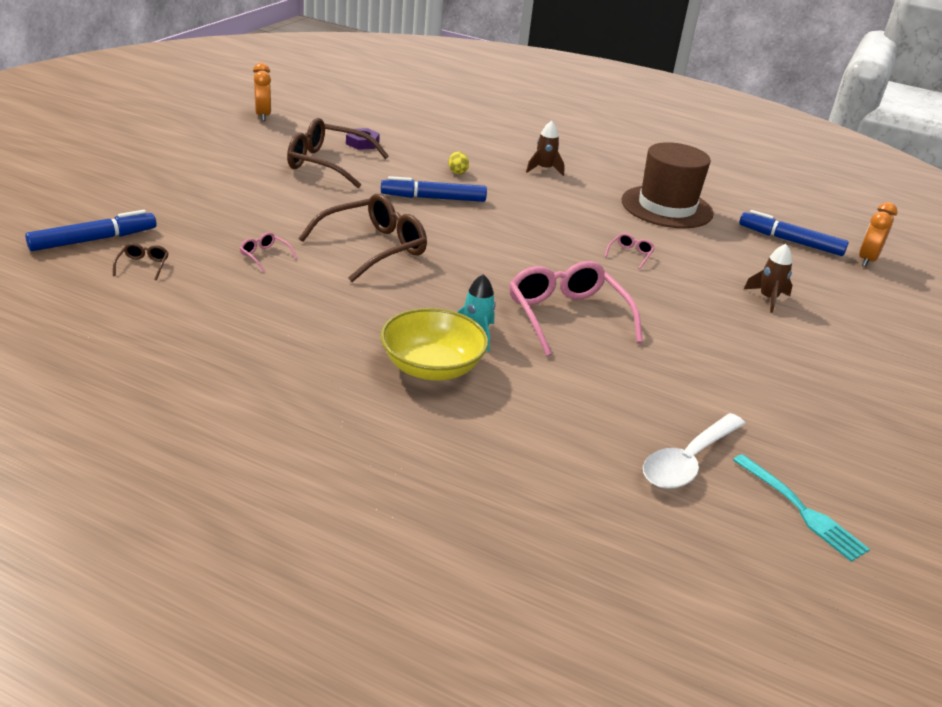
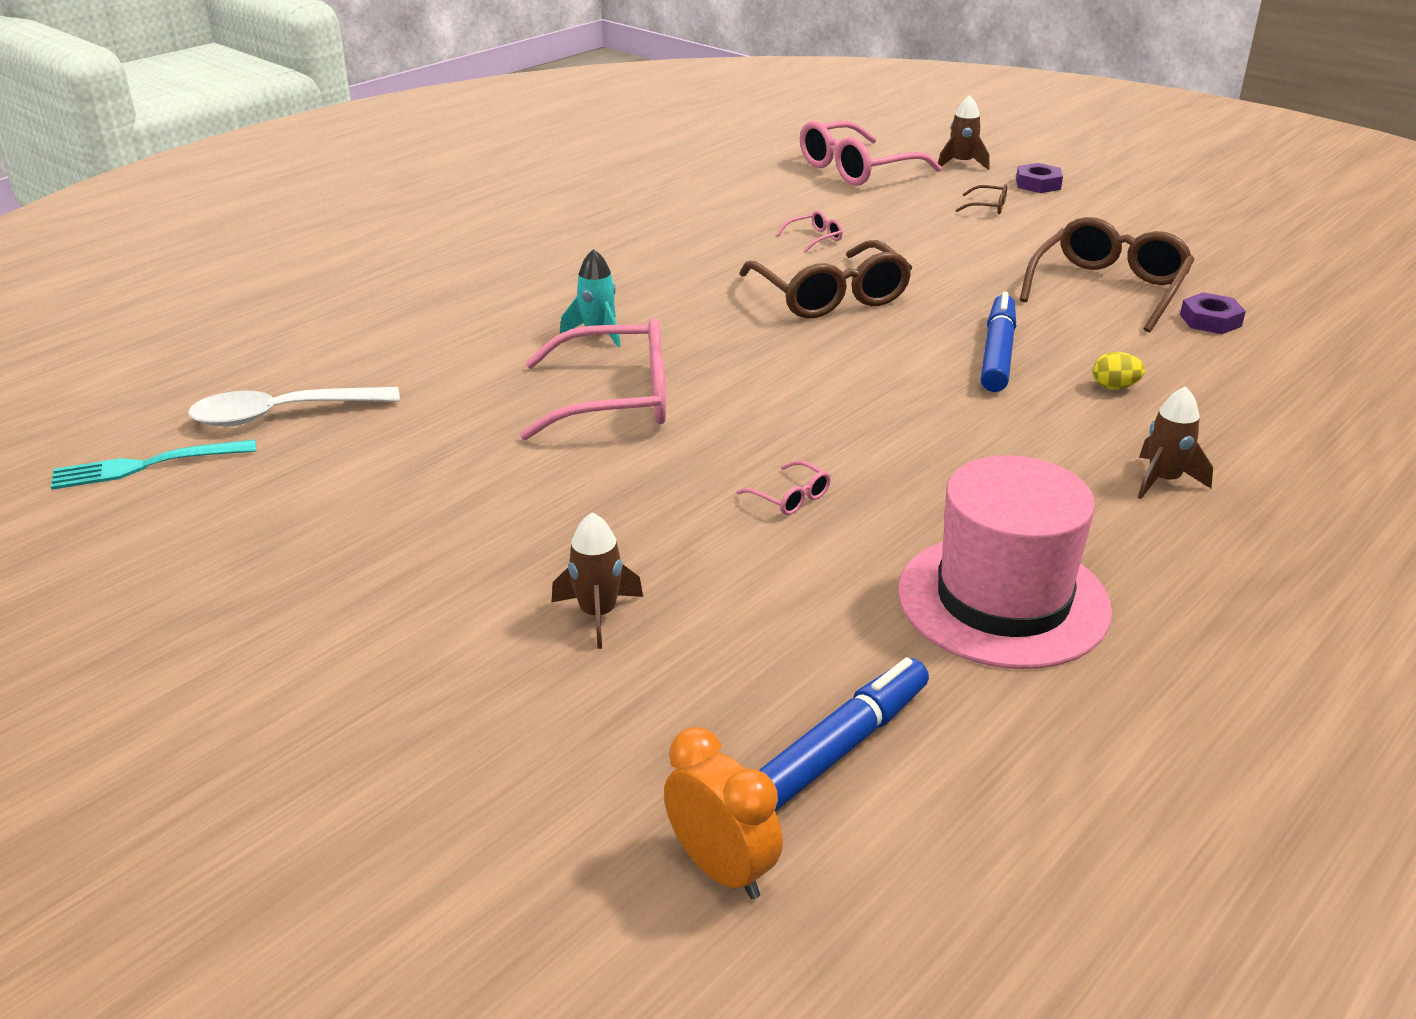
camera: 110 degrees right, 0 degrees up
blue marker [25,210,156,251] -> pink glasses [800,121,942,186]
brown glasses [113,243,168,280] -> brown glasses moved to [956,184,1007,214]
orange clock [253,63,271,121] -> none
yellow bowl [380,308,488,380] -> none
brown hat [621,142,714,228] -> pink hat [898,455,1112,669]
white spoon [643,413,746,489] -> white spoon turned 75 degrees counterclockwise [188,387,400,427]
none -> brown rocket [938,95,989,170]
none -> purple nut [1016,163,1063,193]

